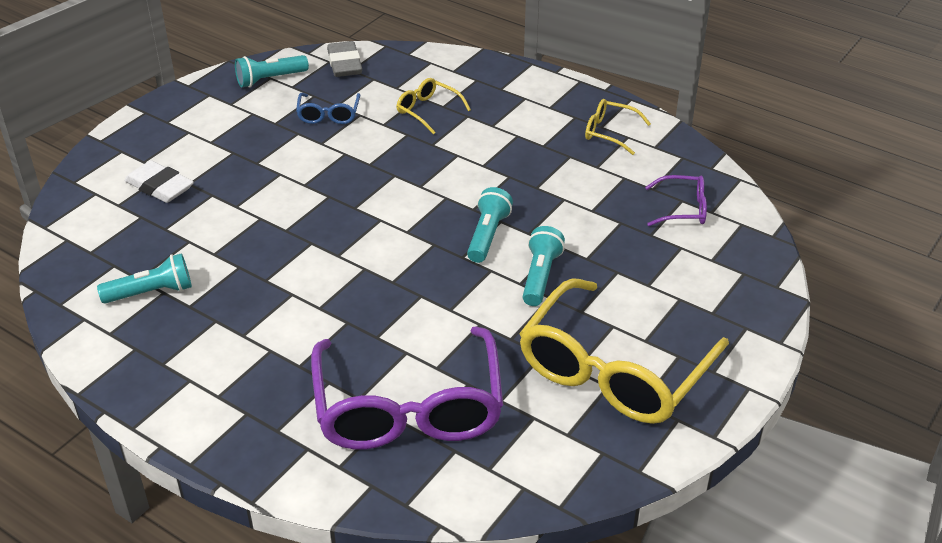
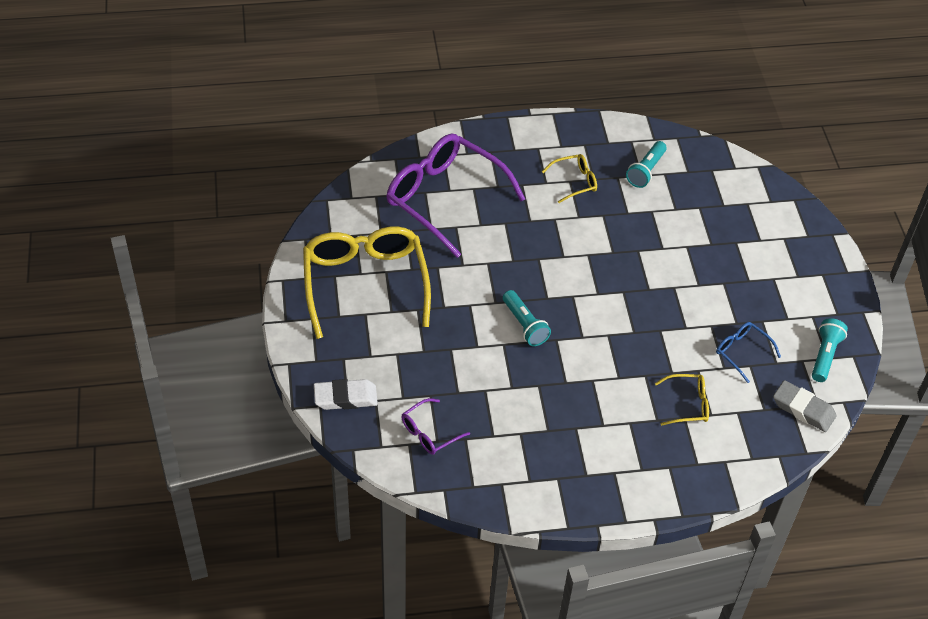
camera: 135 degrees right, 10 degrees up
white eraser [125,160,194,203] -> white eraser moved to [314,379,378,410]
turquoise flashlight [523,226,565,306] -> none
yellow glasses [585,99,651,155] -> yellow glasses moved to [542,154,597,203]

